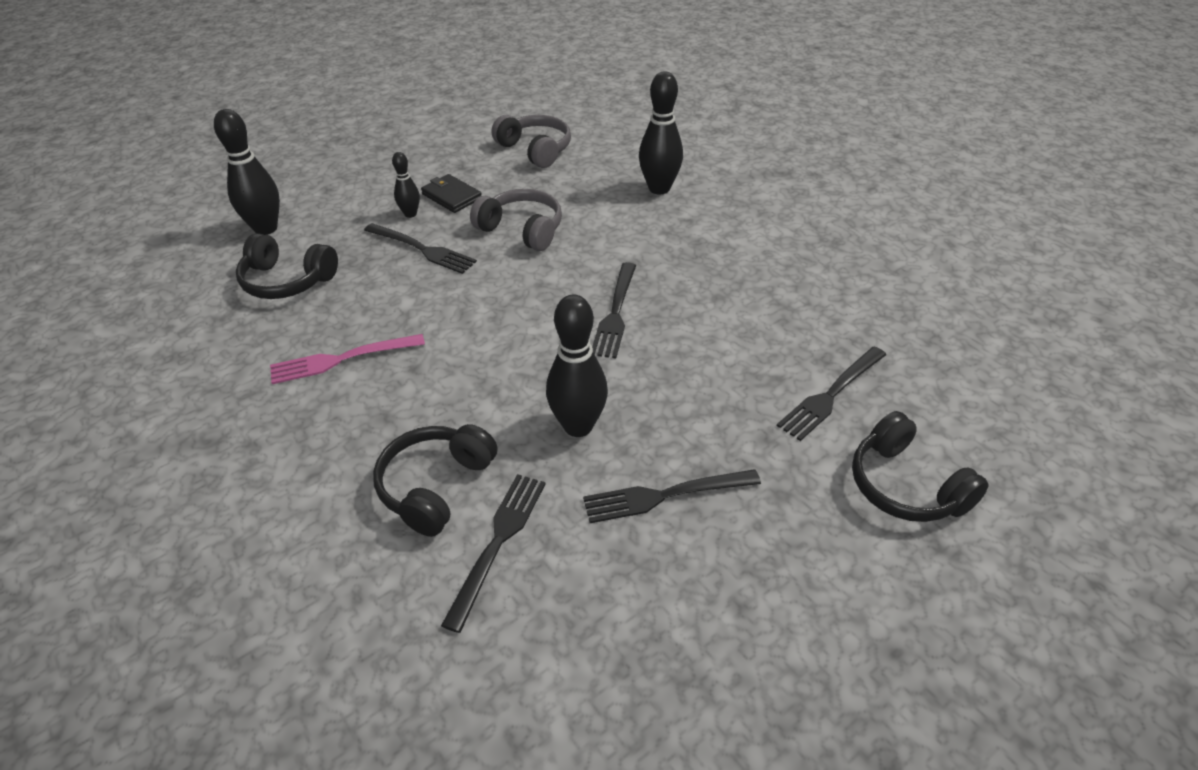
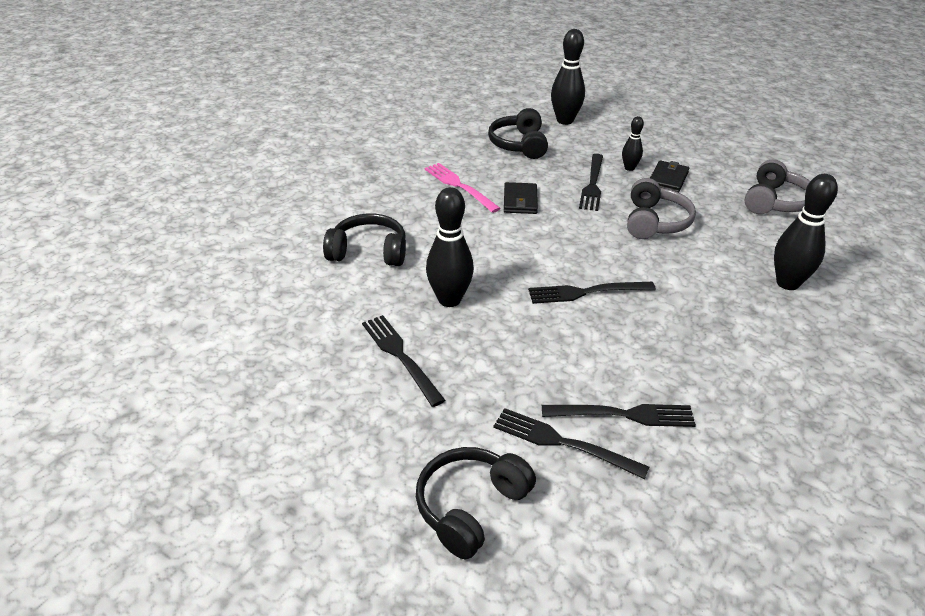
camera: 70 degrees right, 5 degrees down
black fork [441,474,546,633] -> black fork moved to [542,404,696,427]
none -> black wallet [504,182,538,214]

